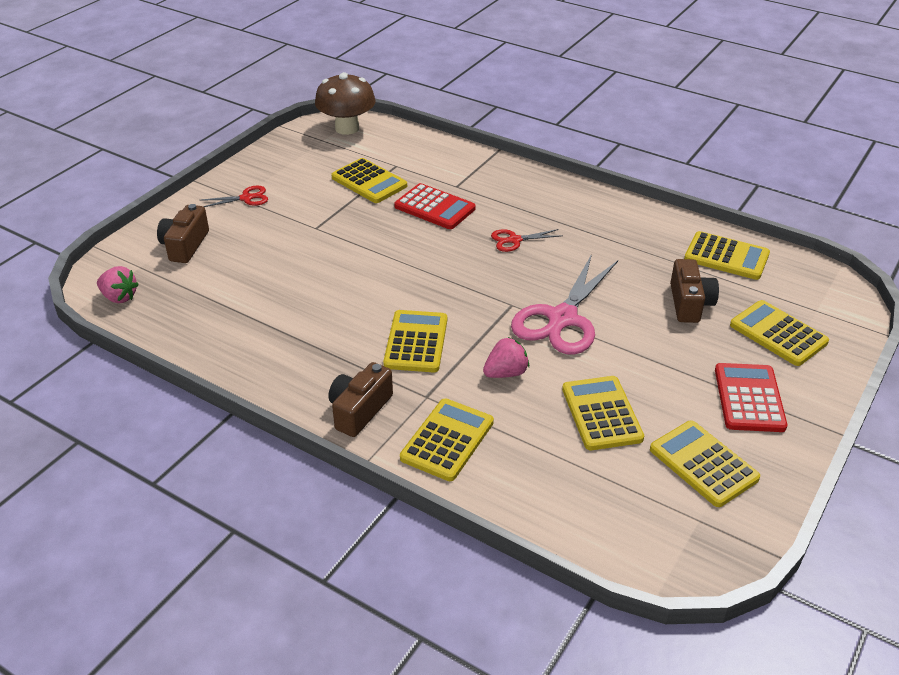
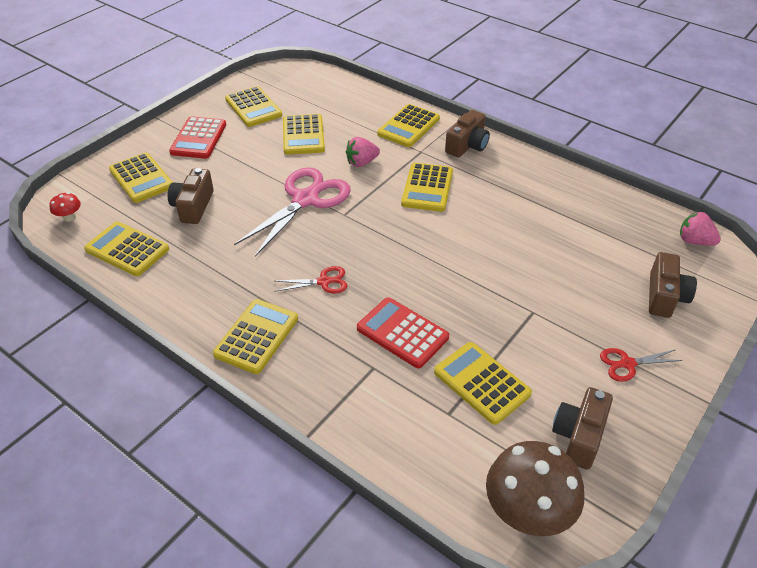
camera: 175 degrees left, 5 degrees up
none -> red mushroom [49,192,81,222]
none -> yellow calculator [213,299,298,374]
none -> brown camera [552,387,613,470]

